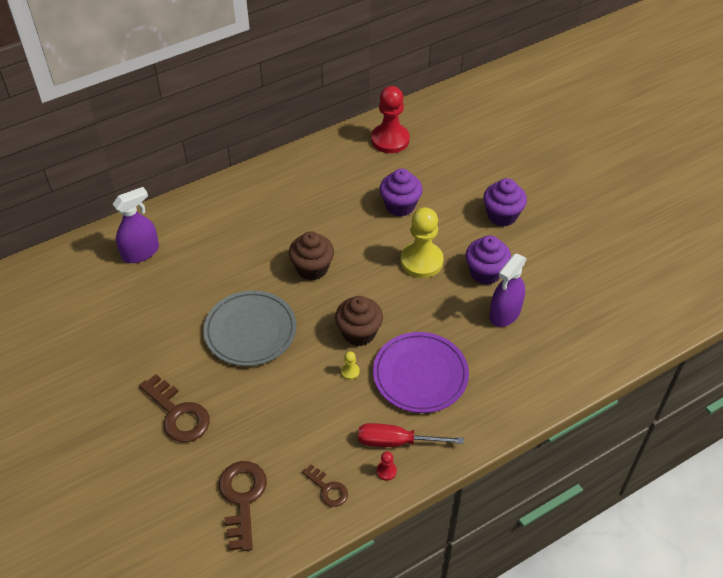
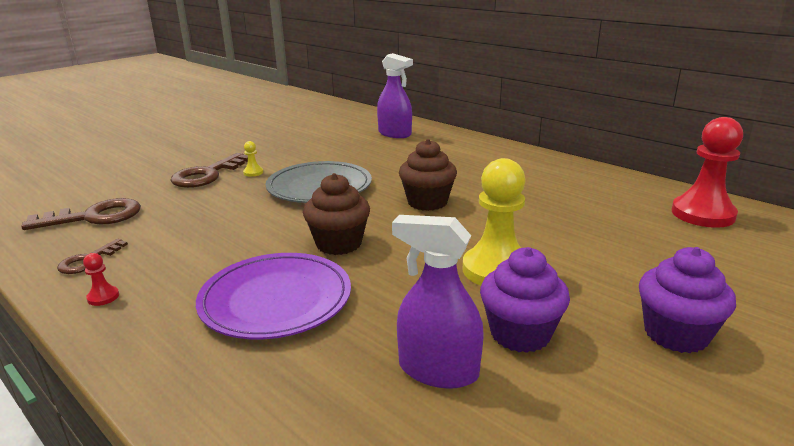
camera: 75 degrees right, 25 degrees down
yellow pawn [341,351,360,380] -> yellow pawn moved to [243,141,263,177]
red screwdriver [358,423,464,447] -> none
purple cupcake [379,169,423,217] -> none

